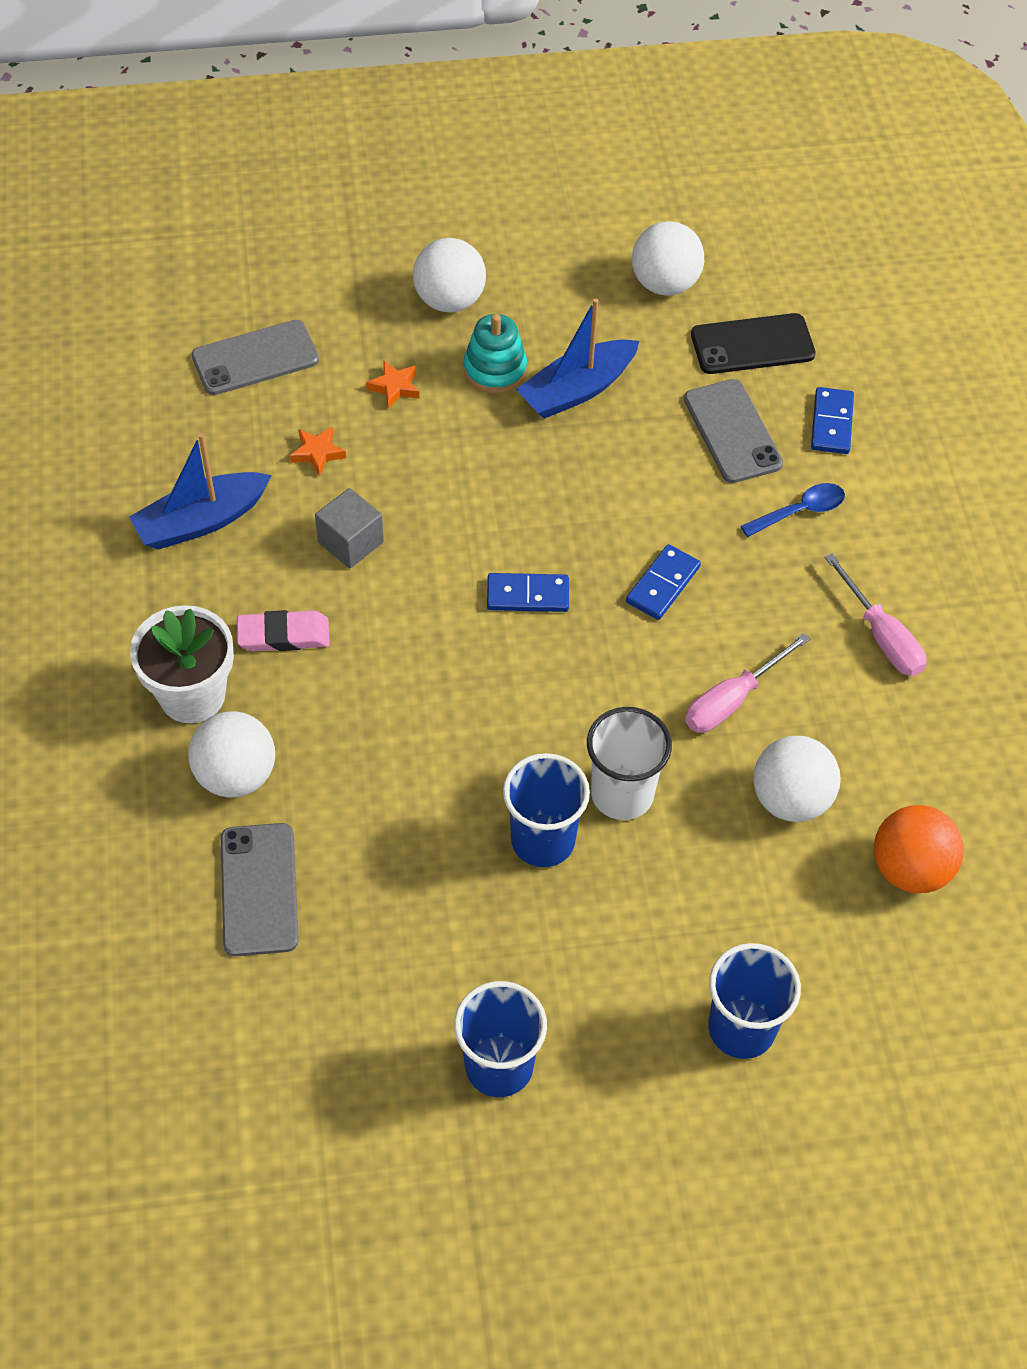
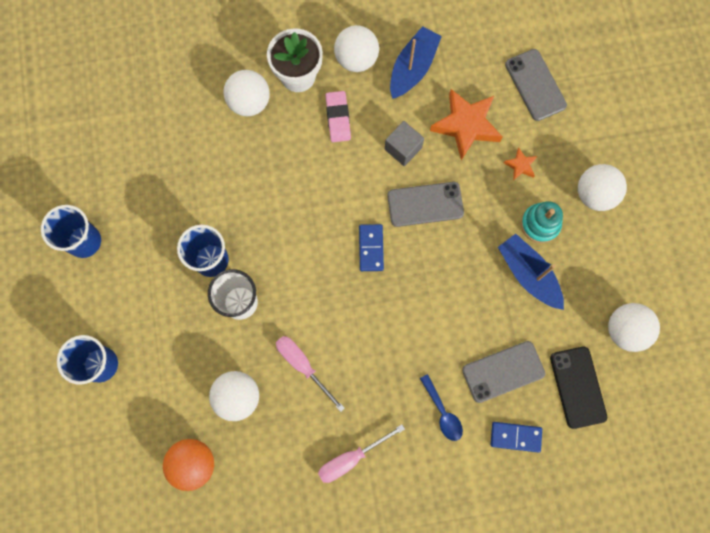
camera: 90 degrees right, 20 degrees up
blue boat [129,433,272,549] -> blue boat turned 60 degrees clockwise [390,26,442,99]
grey phone [221,823,299,956] -> grey phone moved to [387,182,464,227]
orange star [290,426,346,476] -> orange star [430,89,503,160], size x2.17
blue domino [626,544,701,620] -> none
none -> white ball [334,25,379,72]

